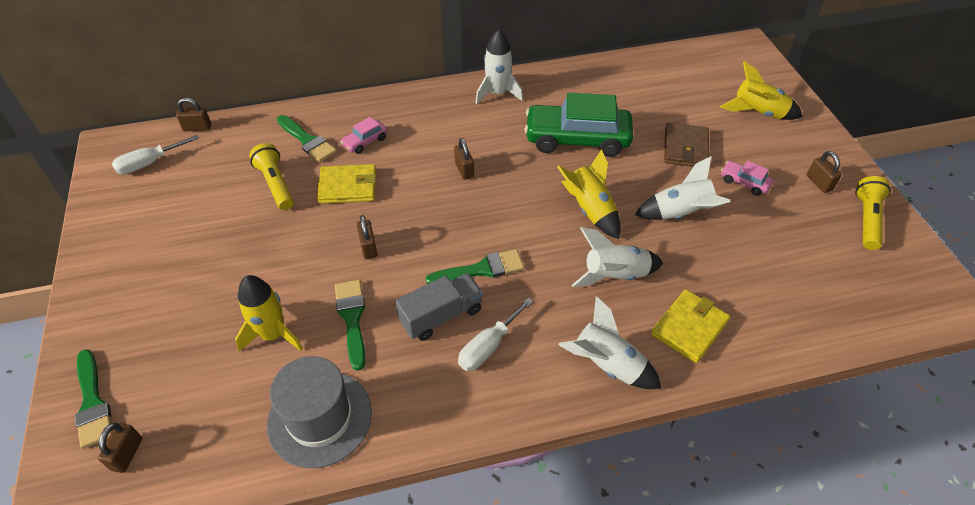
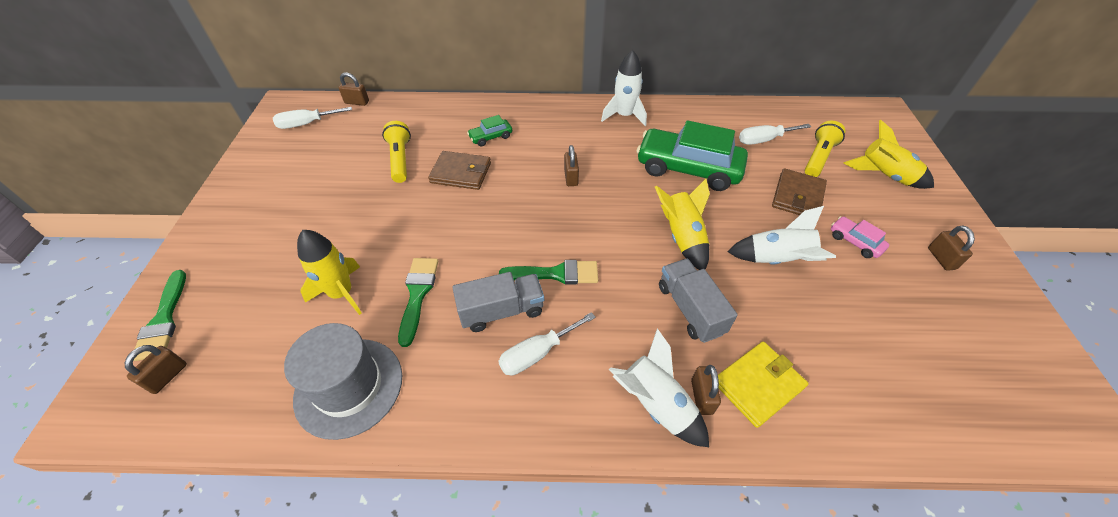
camera: 15 degrees right, 0 degrees up
green brush [277,115,337,162] -> none
yellow wallet [317,164,376,204] -> brown wallet [428,151,491,190]
pink car [341,117,388,154] -> green car [467,115,512,146]
brown padlock [357,215,377,259] -> brown padlock moved to [691,365,721,415]
white rocket [572,227,663,287] -> grey truck [659,258,738,343]
yellow flashlight [855,176,891,250] -> yellow flashlight moved to [805,121,846,177]
none -> white screwdriver [739,124,811,145]

